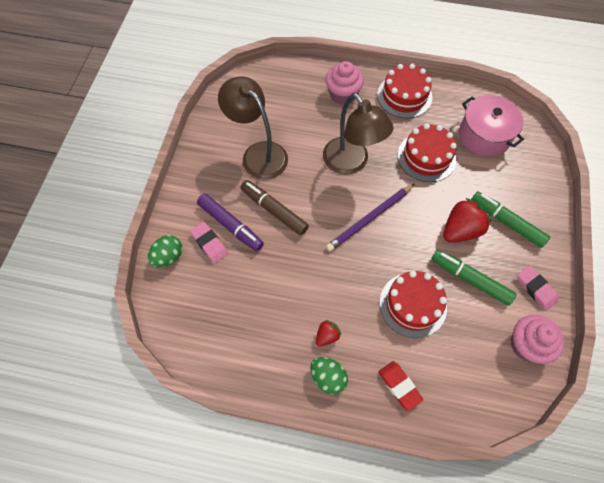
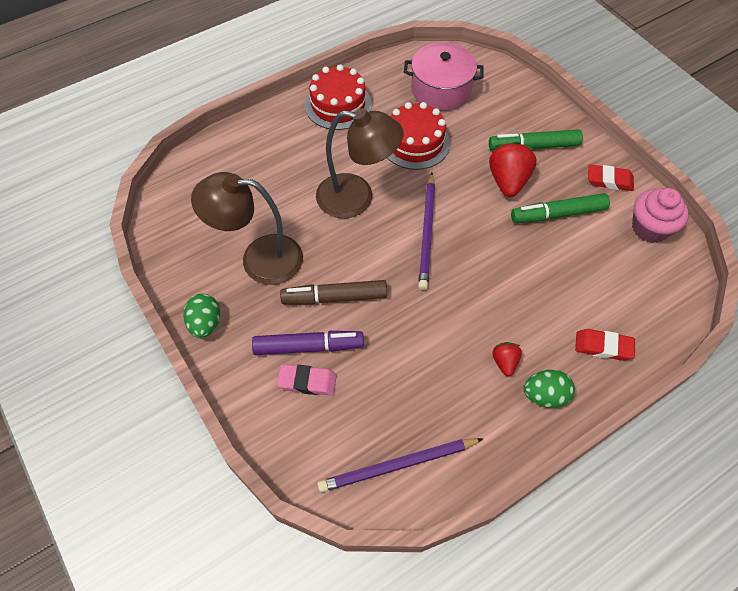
camera: 45 degrees left, 5 degrees down
green egg [148,235,182,268] -> green egg moved to [183,294,220,338]
pink cupcake [325,61,364,105] -> none
red cake [379,270,447,338] -> none
pink eraser [517,265,558,311] -> red eraser [588,164,634,191]
none -> purple pencil [317,438,483,492]

